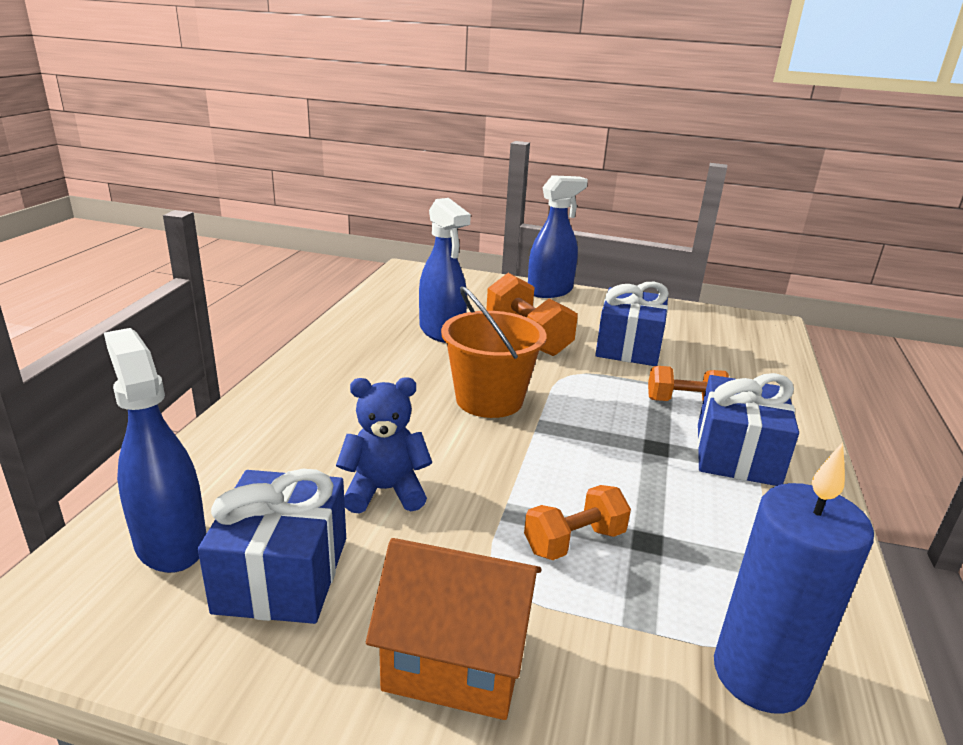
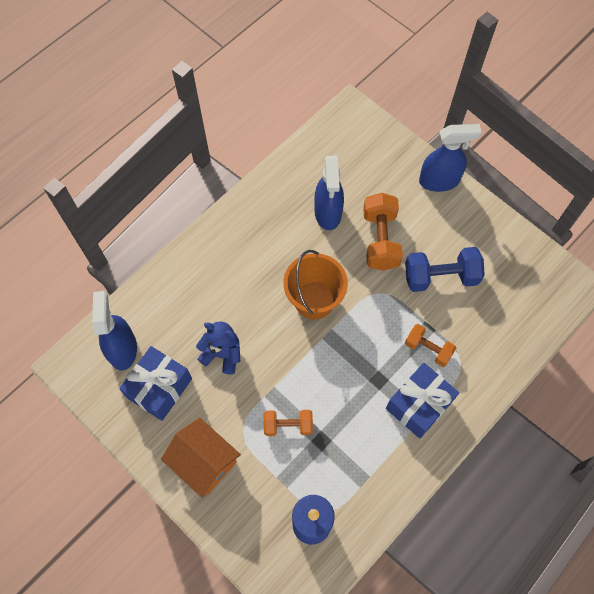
camera: 30 degrees right, 40 degrees up
blue gift [595,282,669,366] -> blue dumbbell [405,247,485,292]

